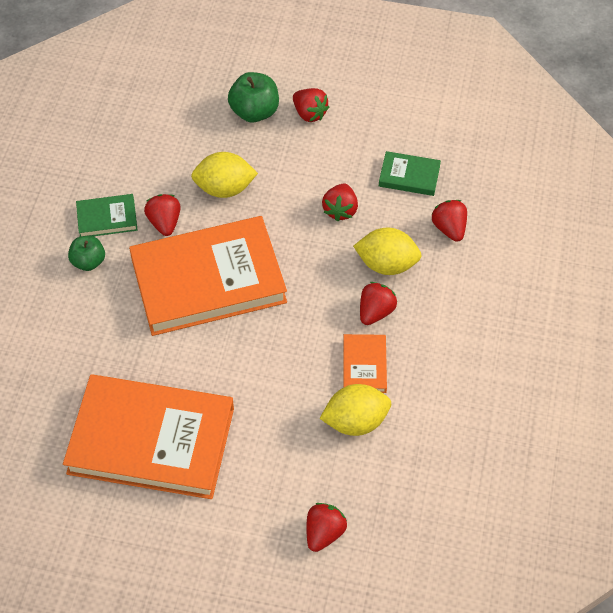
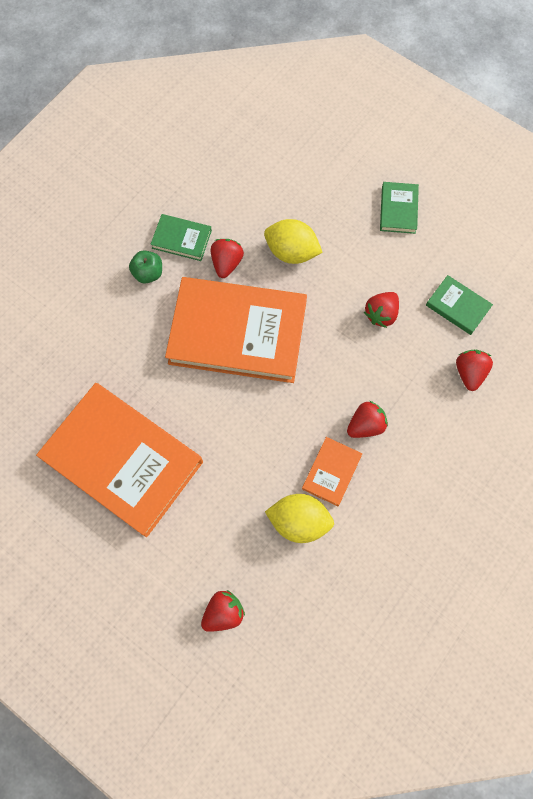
camera: 25 degrees right, 15 degrees up
green apple [228,72,279,122] -> none
red strawberry [293,88,329,122] -> green book [380,182,419,234]
yellow lemon [353,228,422,275] -> none

